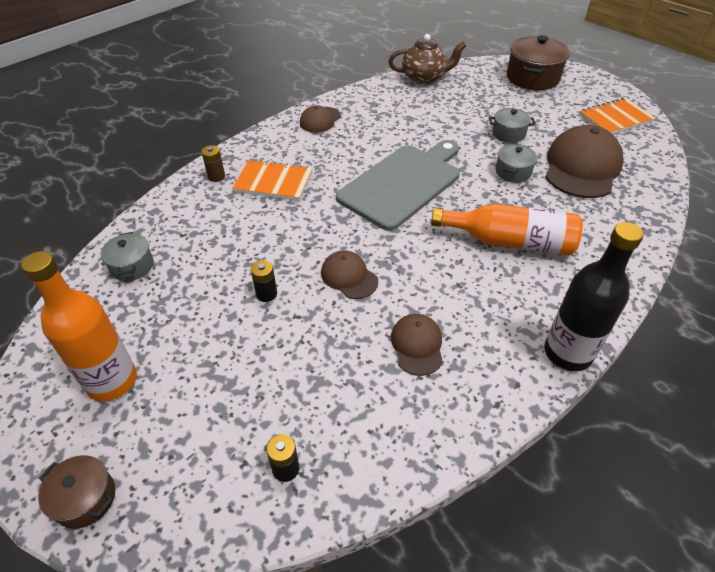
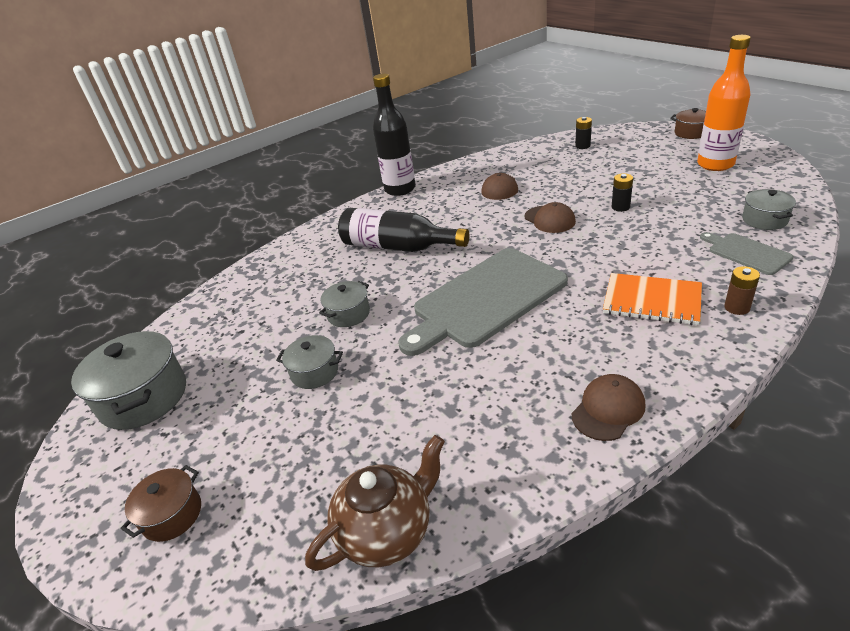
camera: 165 degrees left, 10 degrees down
brown teapot [388,34,466,84] -> brown teapot turned 135 degrees clockwise [305,435,445,571]
orange bottle [431,204,583,256] -> black bottle [338,208,470,252]
brown pot [507,35,570,90] -> brown pot [121,465,201,542], size x0.56
brown cap [546,125,624,198] -> none
orange notebook [579,98,656,134] -> grey pot [71,331,186,430]
none -> grey cutting board [700,232,794,275]

